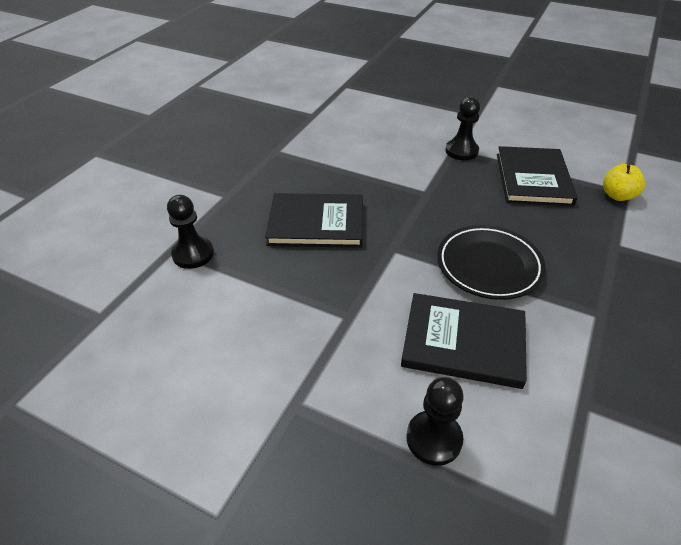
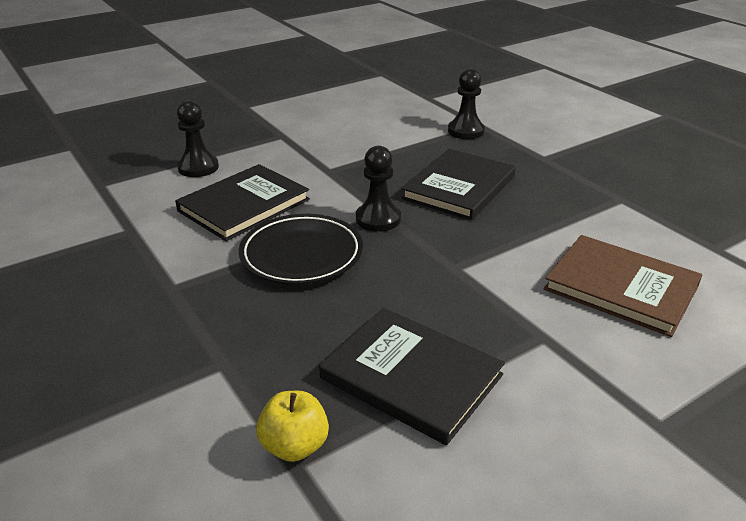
camera: 120 degrees right, 10 degrees down
black pawn [445,97,480,160] -> black pawn moved to [356,146,401,231]
none -> brown book [543,235,702,337]

